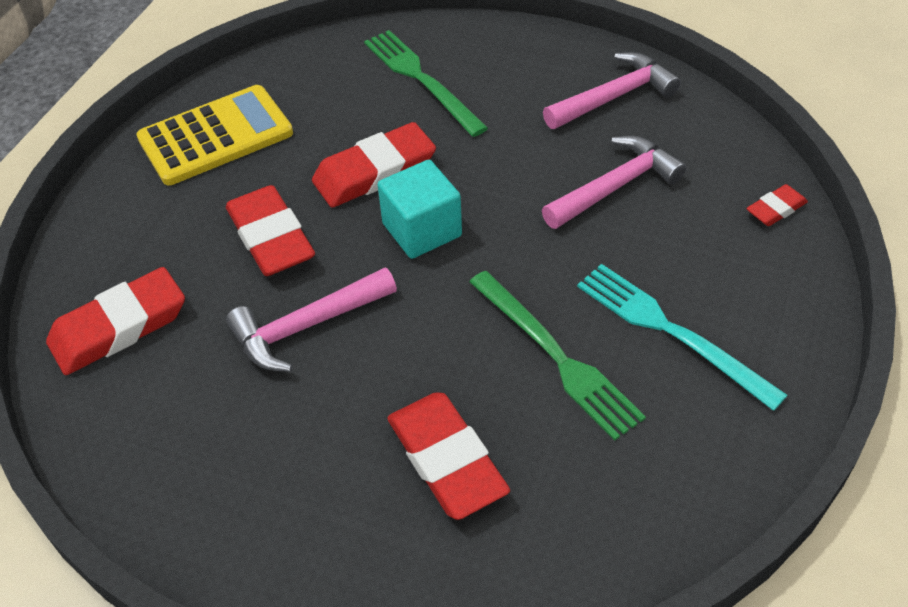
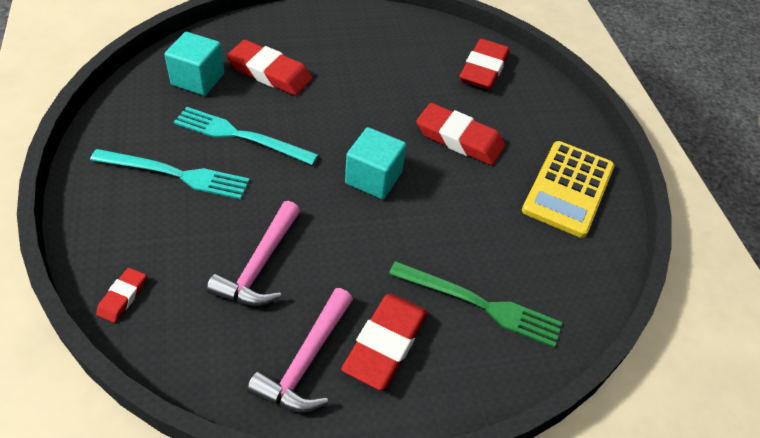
camera: 140 degrees right, 0 degrees up
pink hammer [226,268,397,372] -> none
red eraser [312,122,436,208] -> red eraser moved to [341,294,427,390]
green fork [469,271,646,441] -> turquoise fork [174,107,318,165]
none -> turquoise cube [164,32,225,96]

